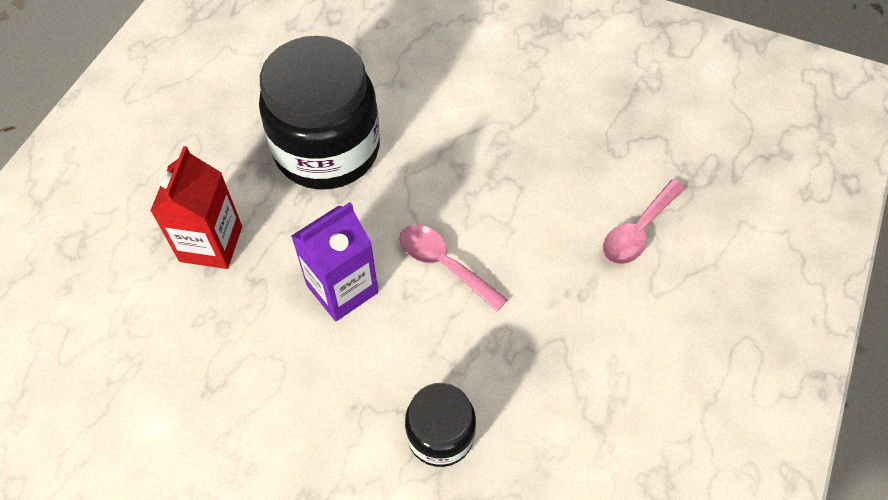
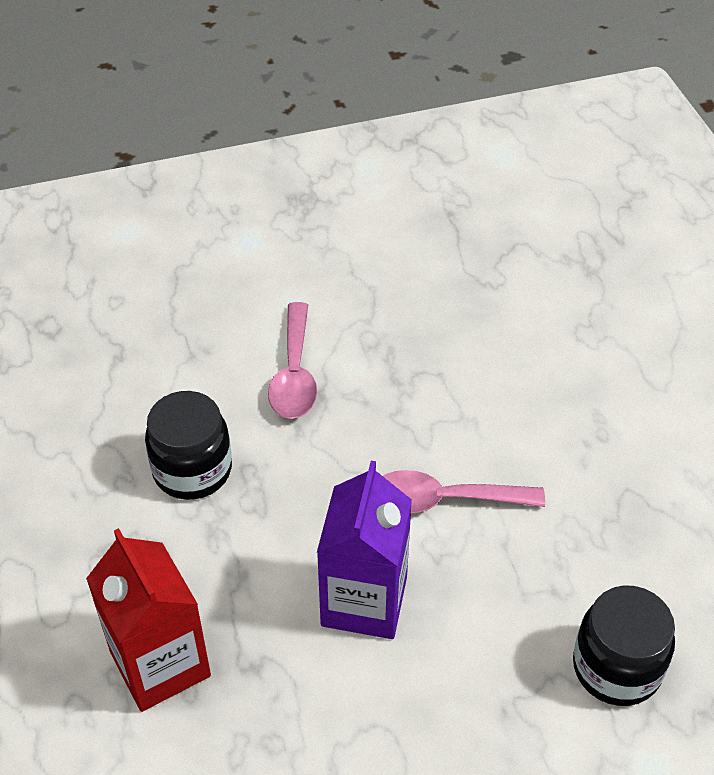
camera: 40 degrees left, 10 degrees down
black jar [259,36,380,190] -> black jar [145,391,232,500], size x0.52
pink spoon [603,179,685,265] -> pink spoon moved to [268,302,317,419]

